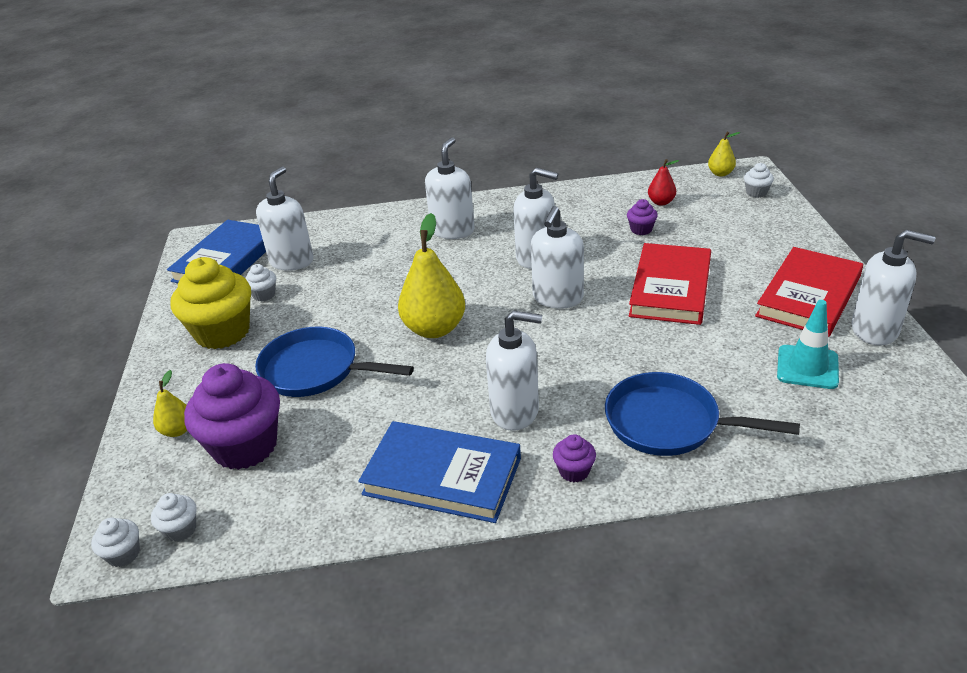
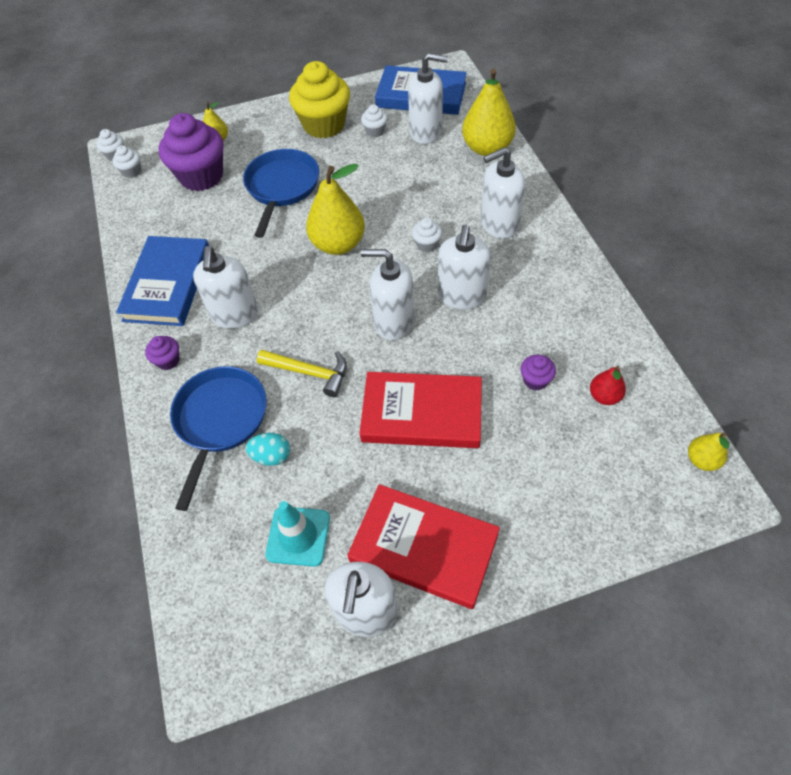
camera: 80 degrees right, 20 degrees up
white soap dispenser [425,137,475,239] -> white soap dispenser turned 150 degrees clockwise [480,147,525,239]
white cupcake [744,163,774,198] -> white cupcake moved to [412,218,442,252]
none -> turquoise egg [246,433,290,466]
none -> yellow hammer [257,350,347,397]
none -> yellow pear [462,68,516,156]

